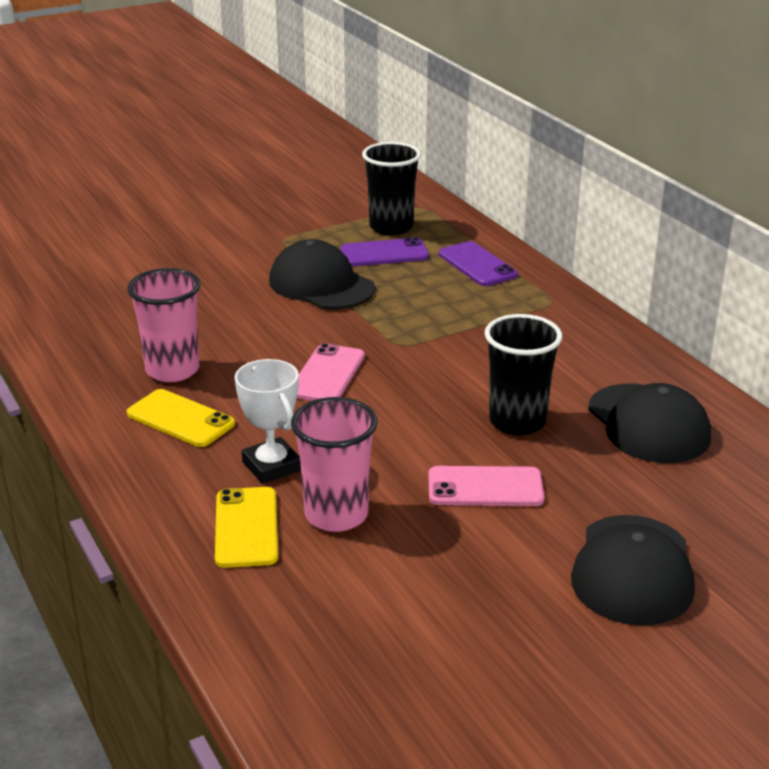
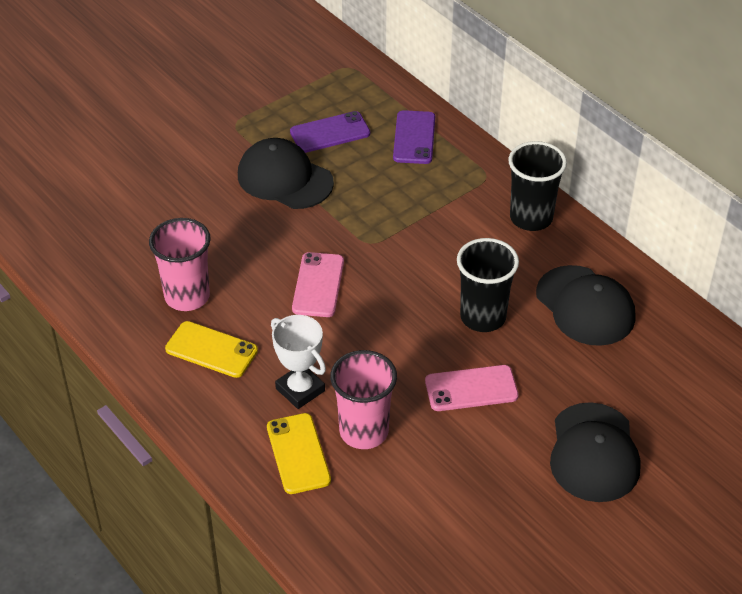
camera: 10 degrees left, 15 degrees up
black cup [362,142,421,235] -> black cup moved to [508,141,567,231]
purple phone [439,241,518,286] -> purple phone turned 45 degrees clockwise [393,110,435,164]

